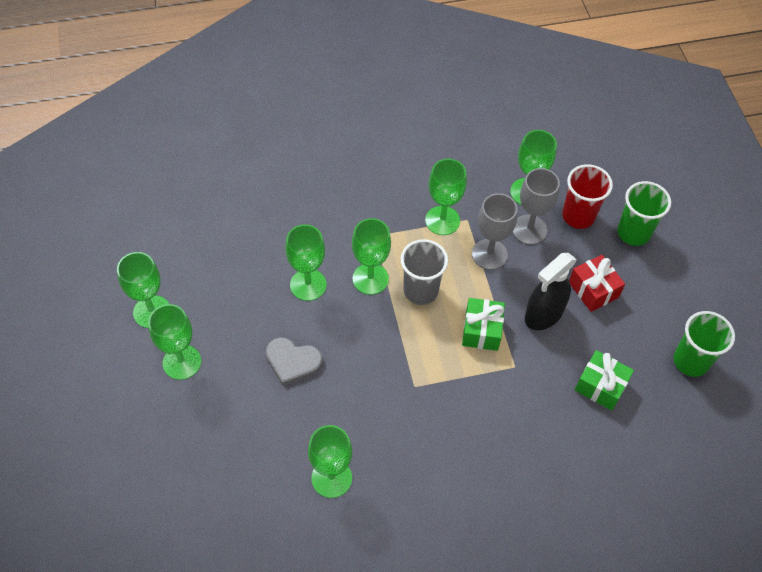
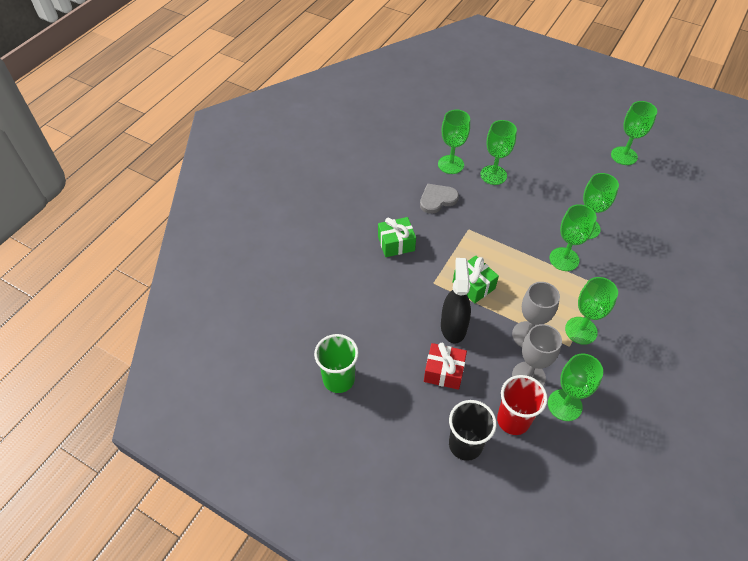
camera: 135 degrees right, 5 degrees down
green goblet [148,304,201,380] -> green goblet moved to [480,120,517,185]
grey heart [266,337,323,386] -> grey heart moved to [420,184,459,214]
grey cup [401,239,448,305] -> none
green gift [575,350,634,411] -> green gift moved to [378,217,416,257]
green cup [617,181,671,246] -> black cup [449,400,497,461]

